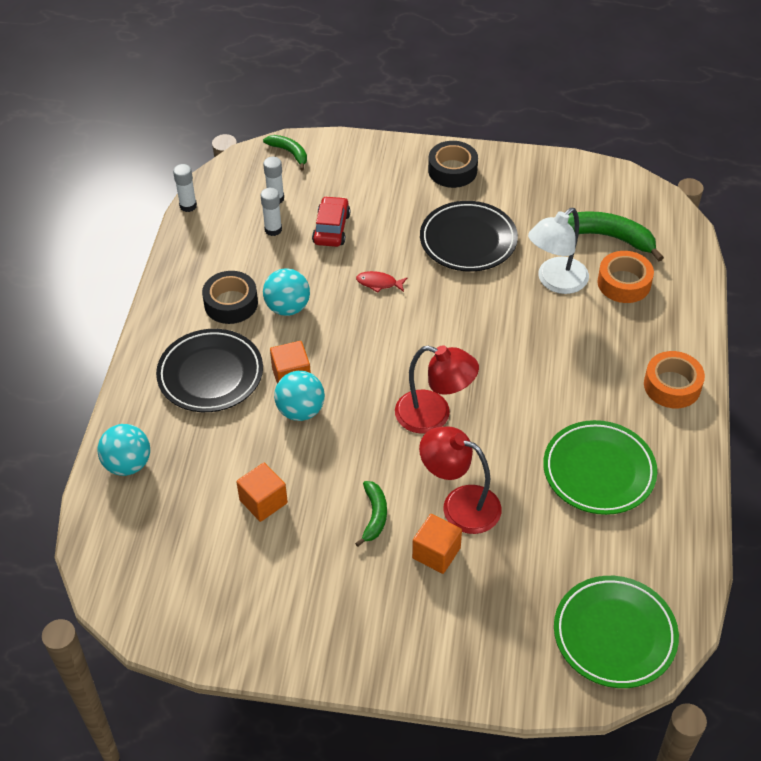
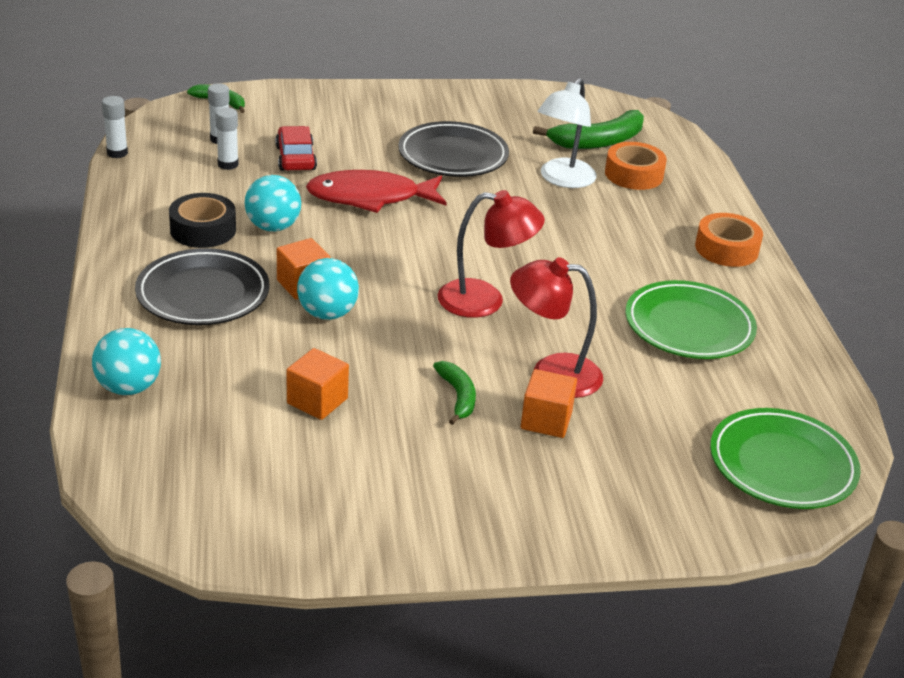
camera: 20 degrees left, 15 degrees down
red fish [356,271,407,293] -> red fish [306,170,447,213], size x2.34
black tape [428,141,478,188] -> none
green banana [568,211,664,261] -> green banana turned 150 degrees clockwise [533,110,644,149]

